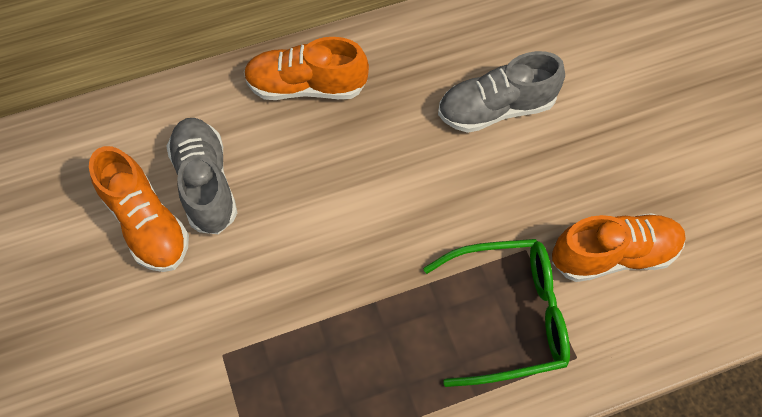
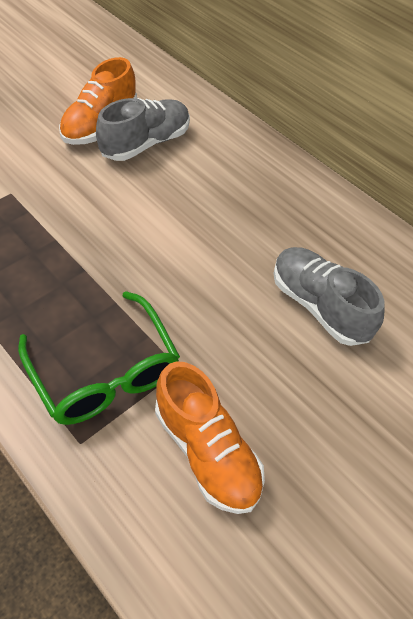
camera: 65 degrees right, 10 degrees down
orange shoe [244,37,369,100] -> none

